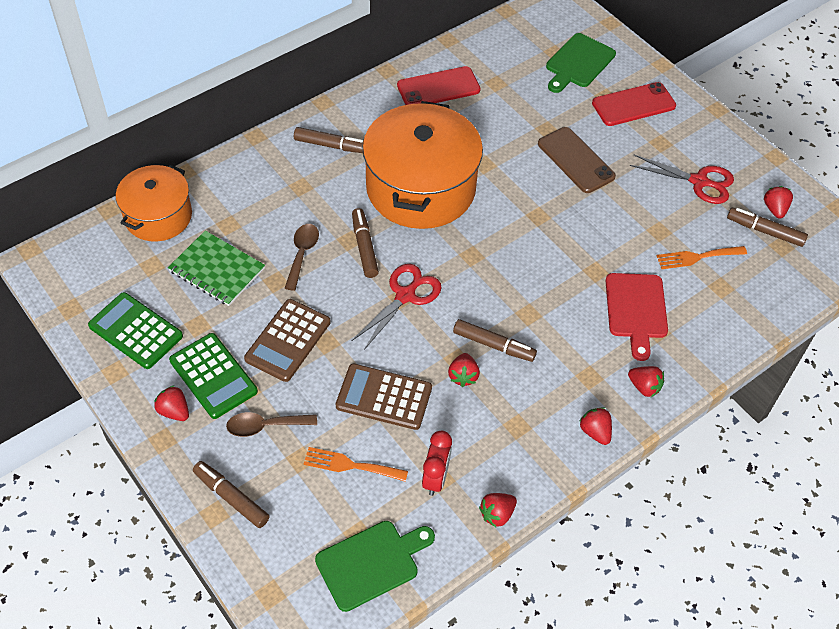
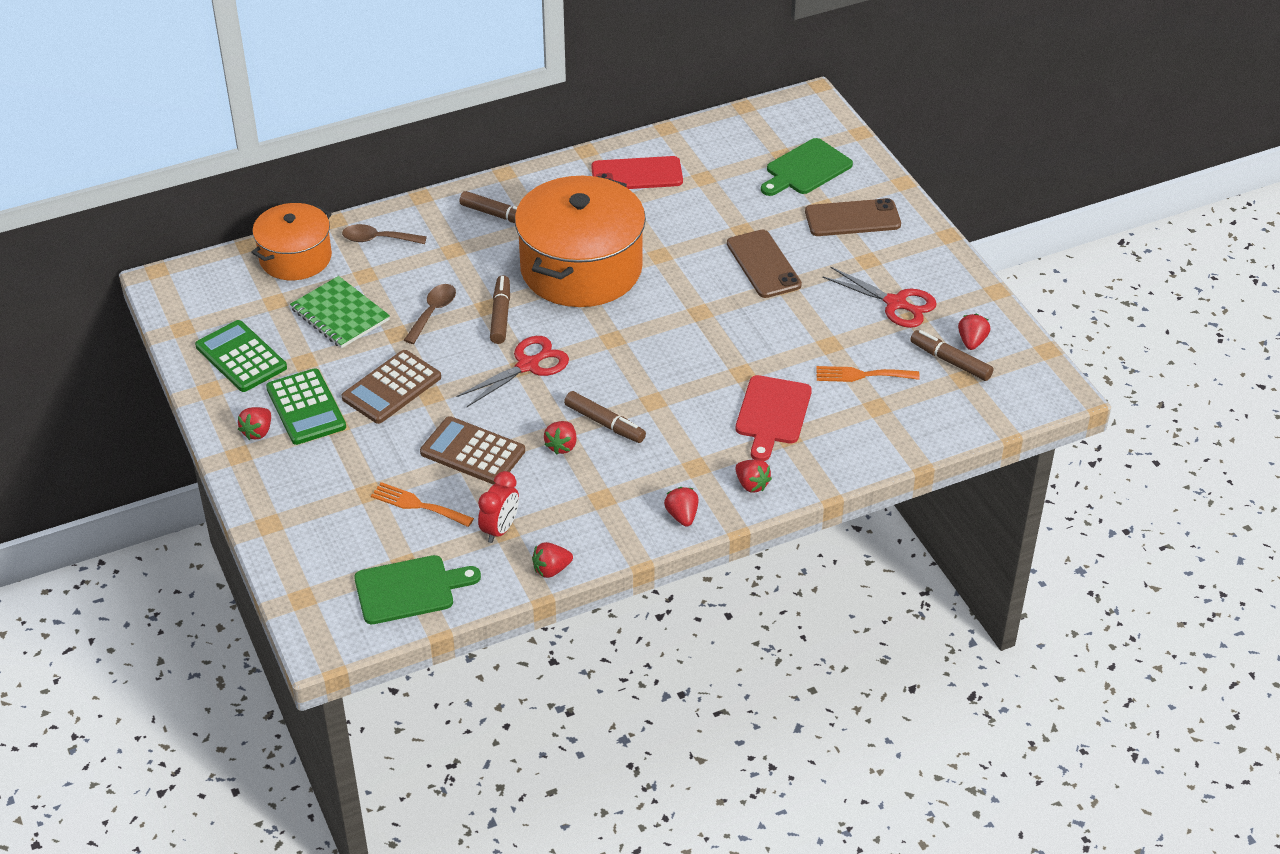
camera: 15 degrees right, 10 degrees down
red strawberry [154,385,189,421] -> red strawberry turned 120 degrees counterclockwise [238,407,271,440]
brown marker [193,461,270,528] -> none
brown spoon [226,412,317,437] -> brown spoon moved to [342,224,427,244]
red phone [592,82,676,126] -> brown phone [805,198,901,236]

